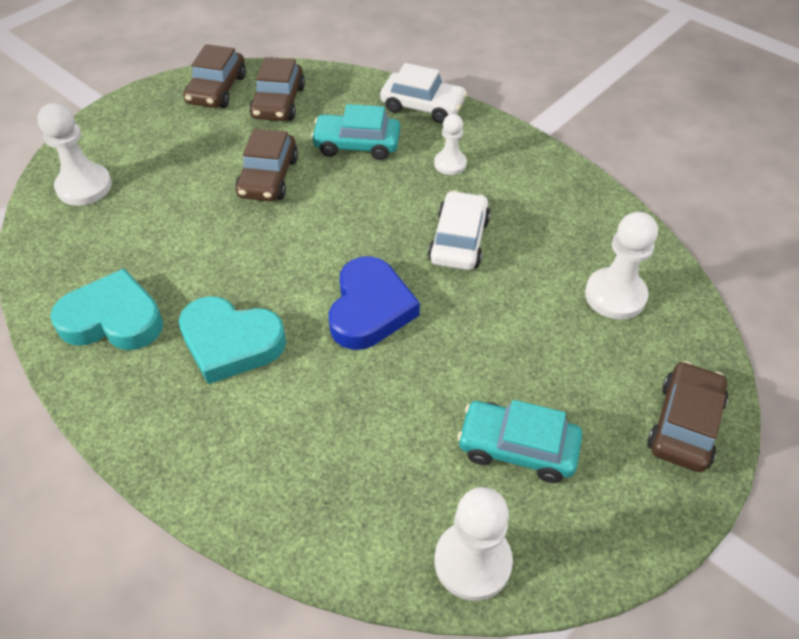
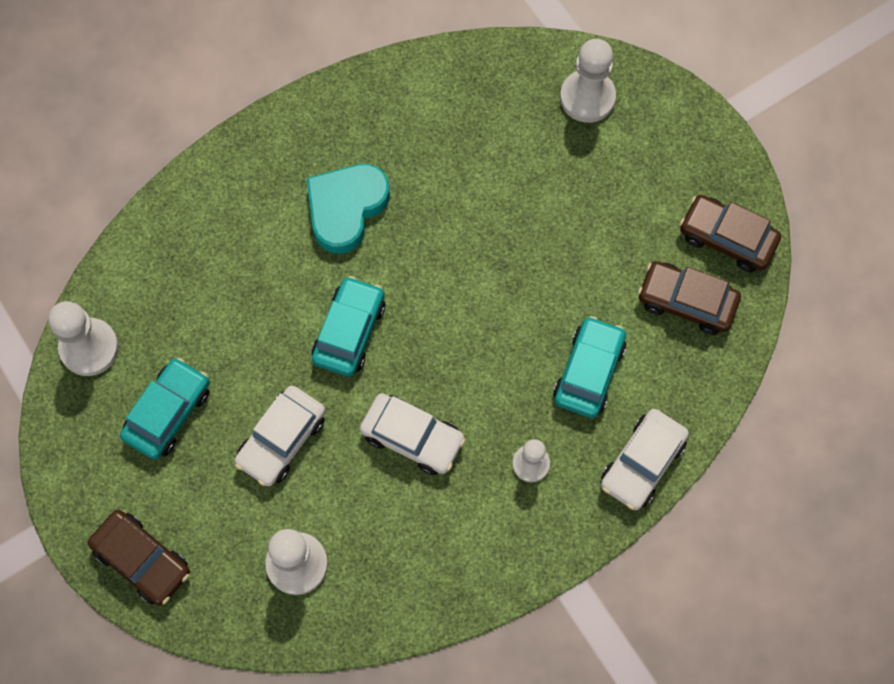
camera: 105 degrees right, 20 degrees up
turquoise heart [50,268,163,350] -> none
brown car [235,129,298,201] -> none
blue heart [329,257,420,350] -> turquoise car [312,276,385,376]
none -> white car [235,385,326,486]

